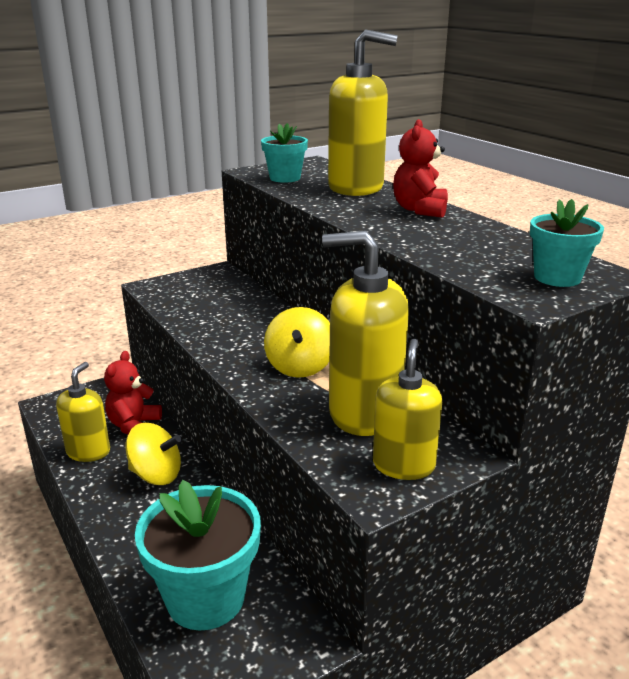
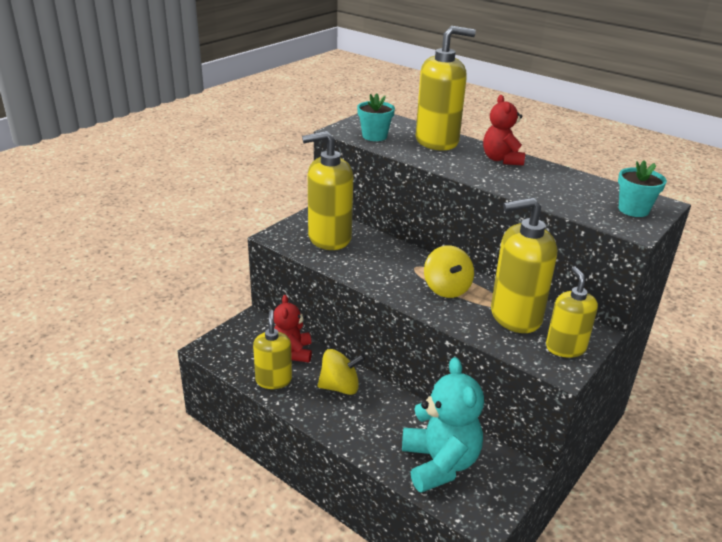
camera: 20 degrees left, 5 degrees up
turquoise flower pot [135,480,261,630] -> turquoise teddy bear [402,357,484,493]
none -> yellow soap dispenser [302,131,353,250]

